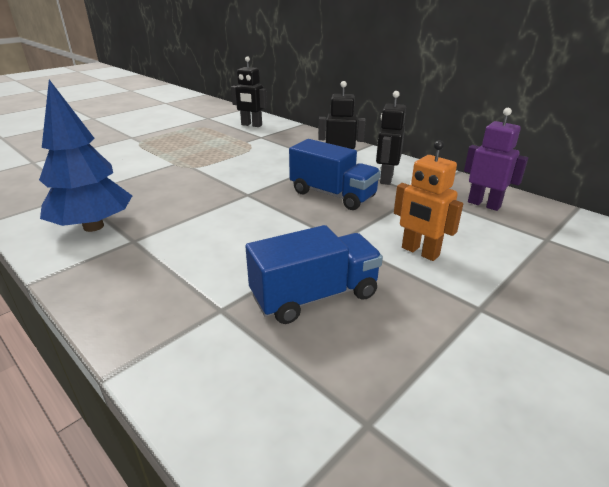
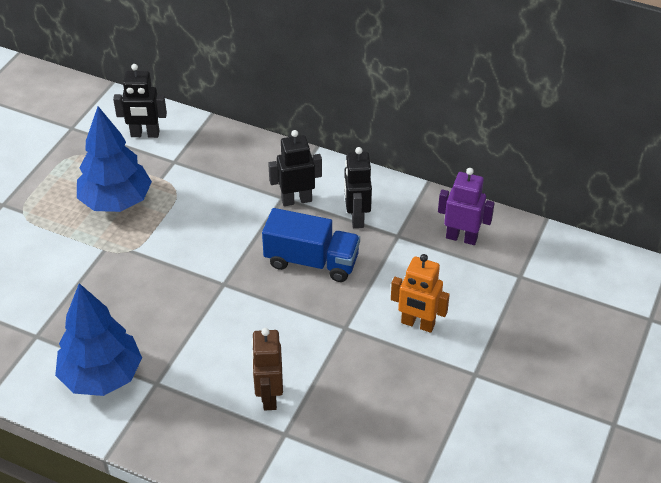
camera: 20 degrees left, 15 degrees up
blue truck [245,225,383,324] -> none
none -> blue tree [77,106,152,212]
none -> brown robot [251,328,283,410]

